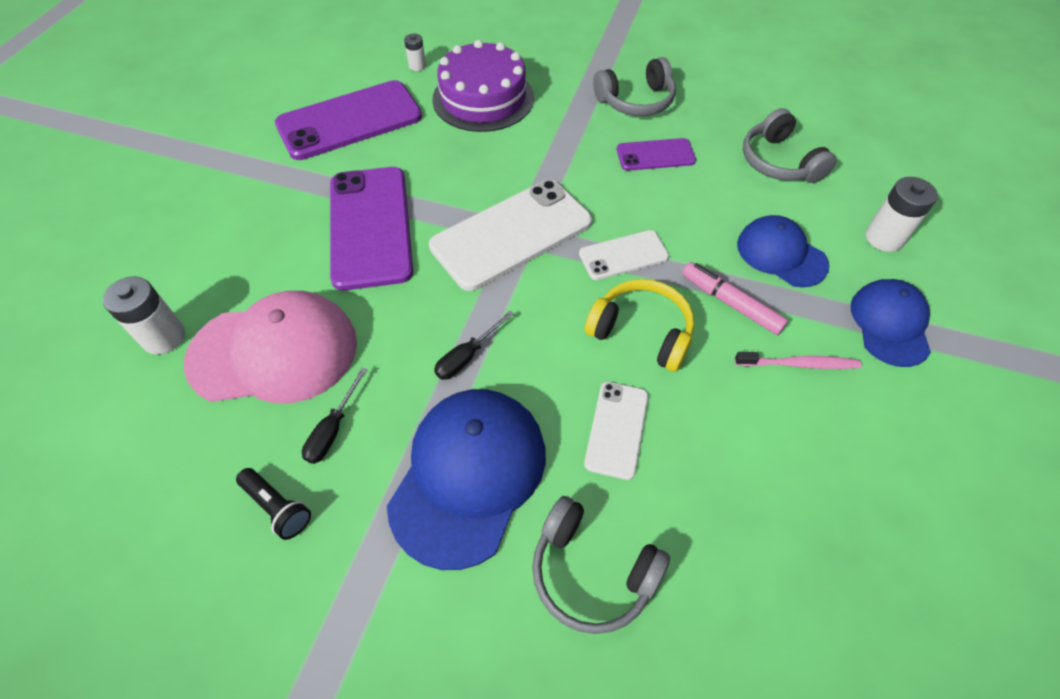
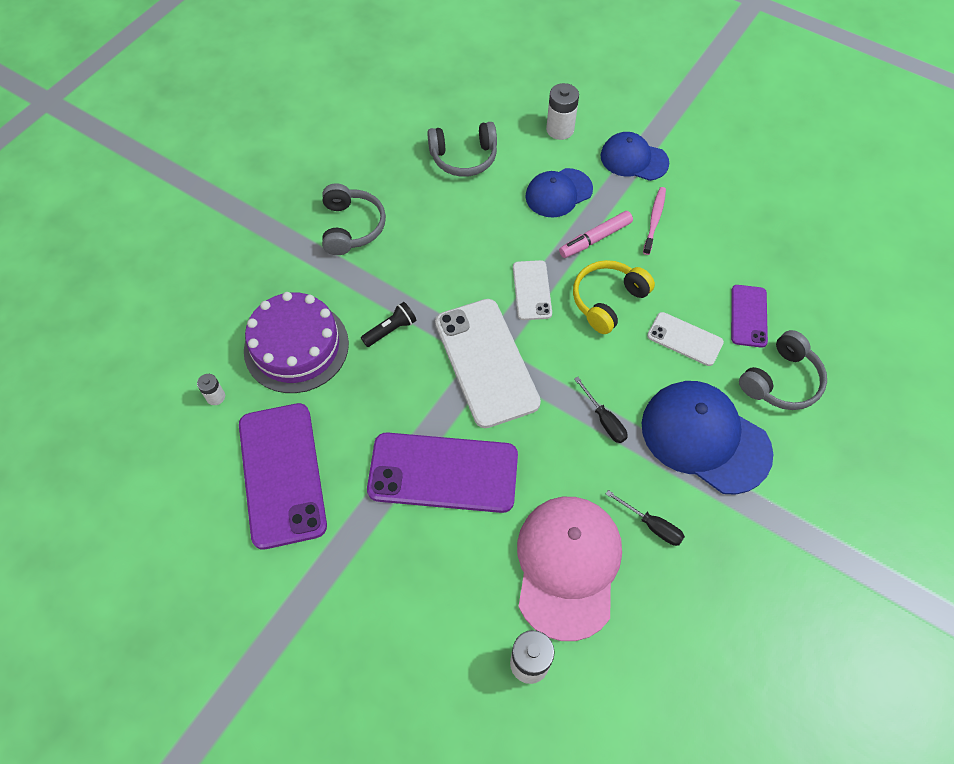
camera: 75 degrees left, 5 degrees up
black flashlight [236,468,311,540] -> black flashlight moved to [361,302,417,347]
purple phone [617,138,696,171] -> purple phone moved to [731,285,768,348]

